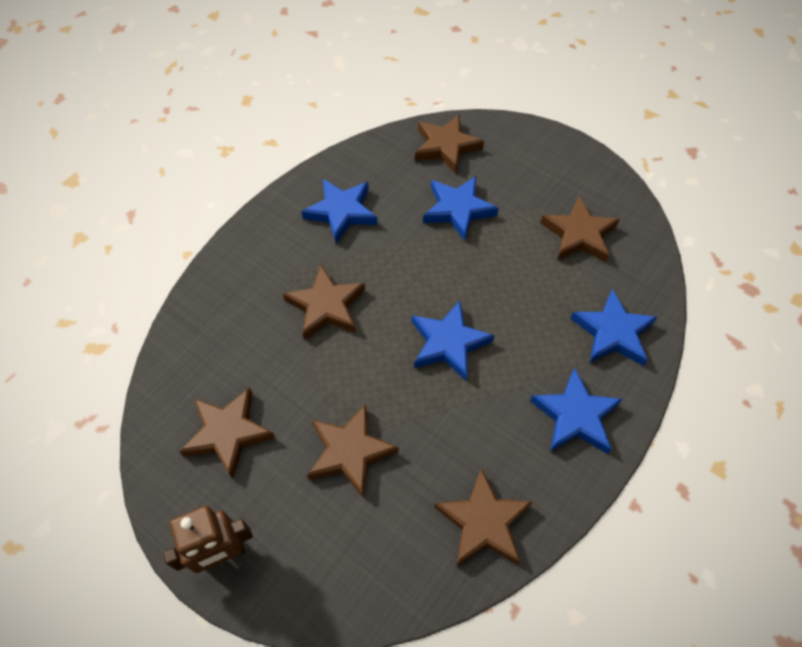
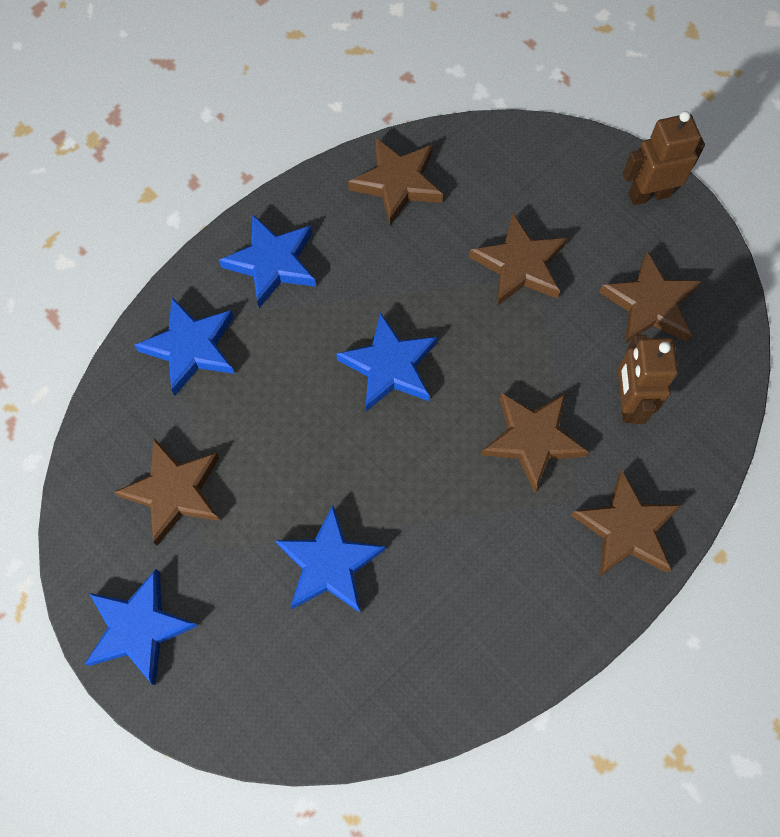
camera: 170 degrees left, 10 degrees up
blue star [301,179,378,243] -> blue star moved to [85,569,198,685]
brown star [415,114,484,173] -> brown star moved to [571,470,681,577]
none -> brown robot [618,335,678,424]

